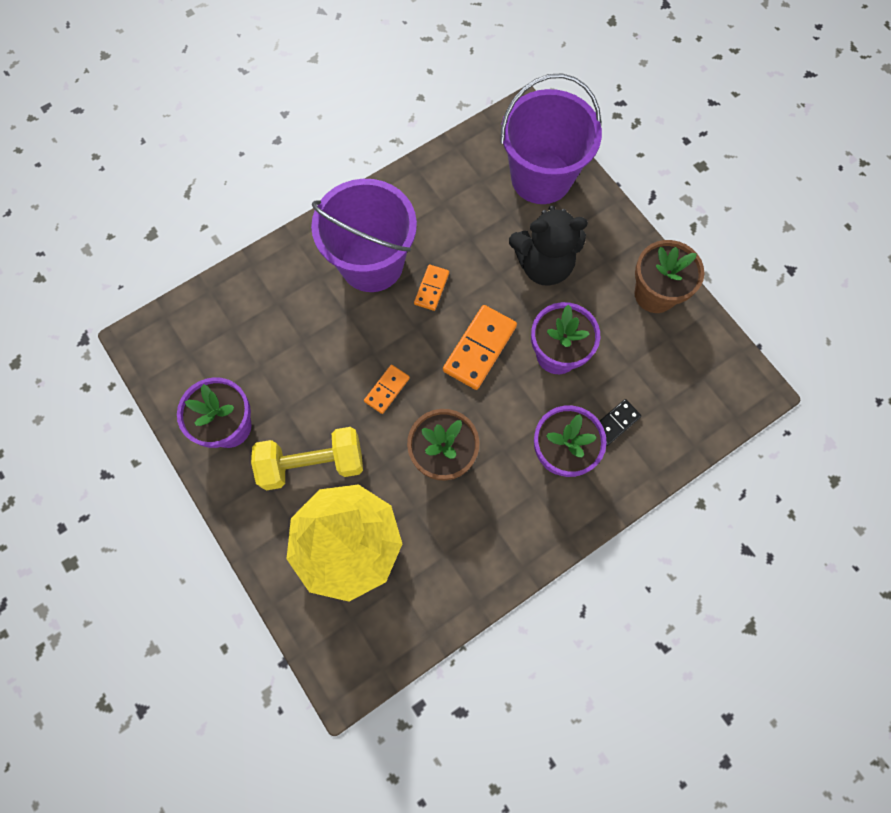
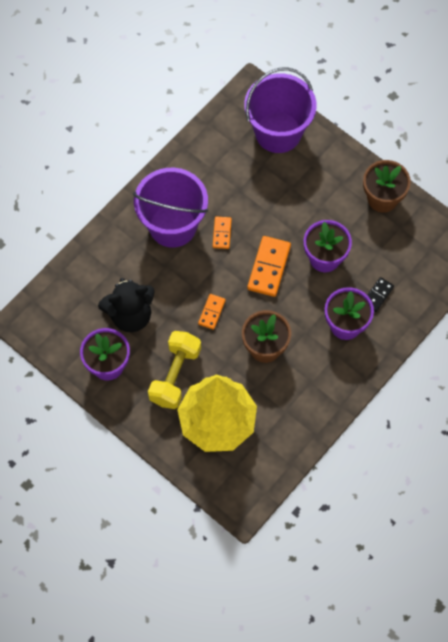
camera: 15 degrees left, 5 degrees down
yellow dumbbell [251,427,363,491] -> yellow dumbbell turned 45 degrees counterclockwise [148,331,201,409]
black teddy bear [509,206,588,286] -> black teddy bear moved to [98,278,155,332]

